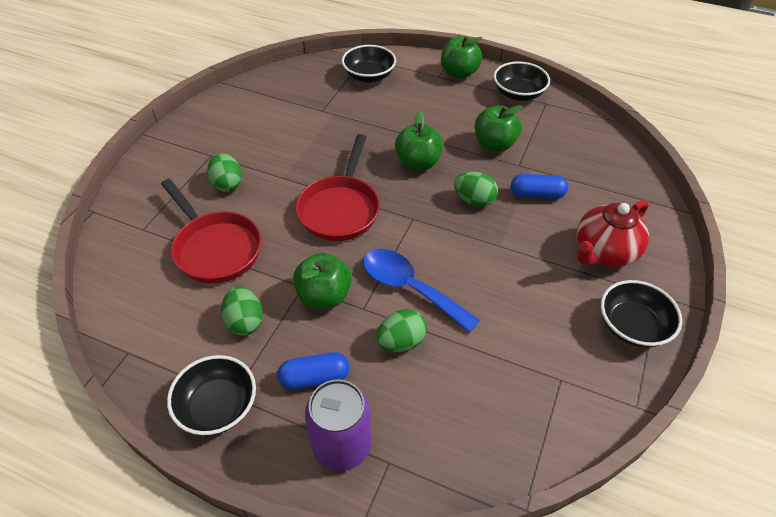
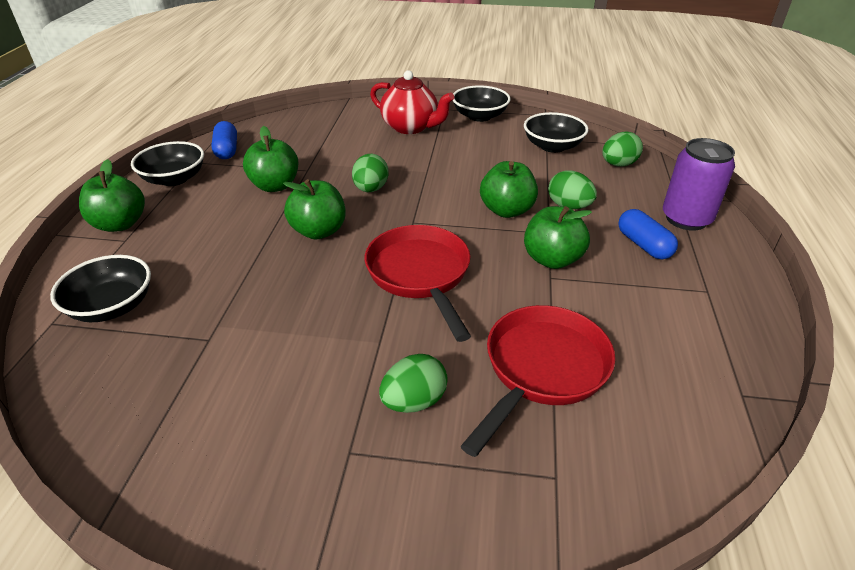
camera: 105 degrees left, 10 degrees down
black bowl [167,355,256,435] -> black bowl moved to [524,112,589,153]
green egg [221,286,263,336] -> green egg moved to [602,132,643,166]
red pan [296,134,380,241] -> red pan turned 105 degrees counterclockwise [364,225,471,342]
blue spoon [363,249,480,333] -> green apple [480,161,538,218]
blue capsule [511,174,568,199] -> blue capsule moved to [211,121,237,159]

